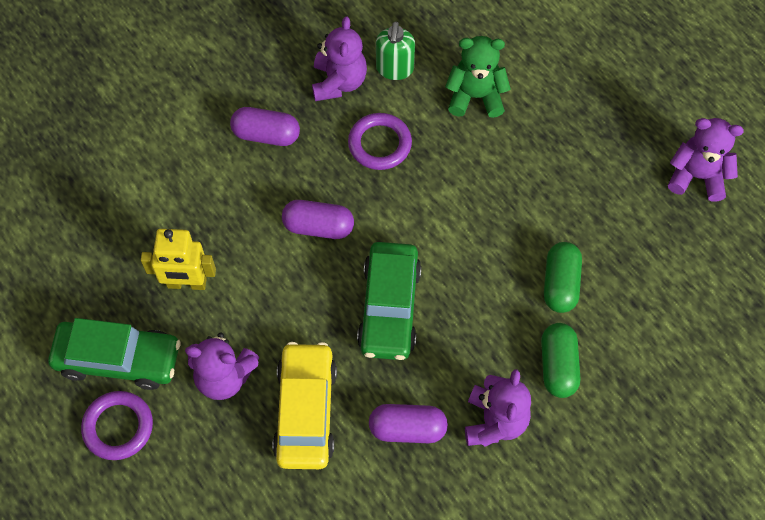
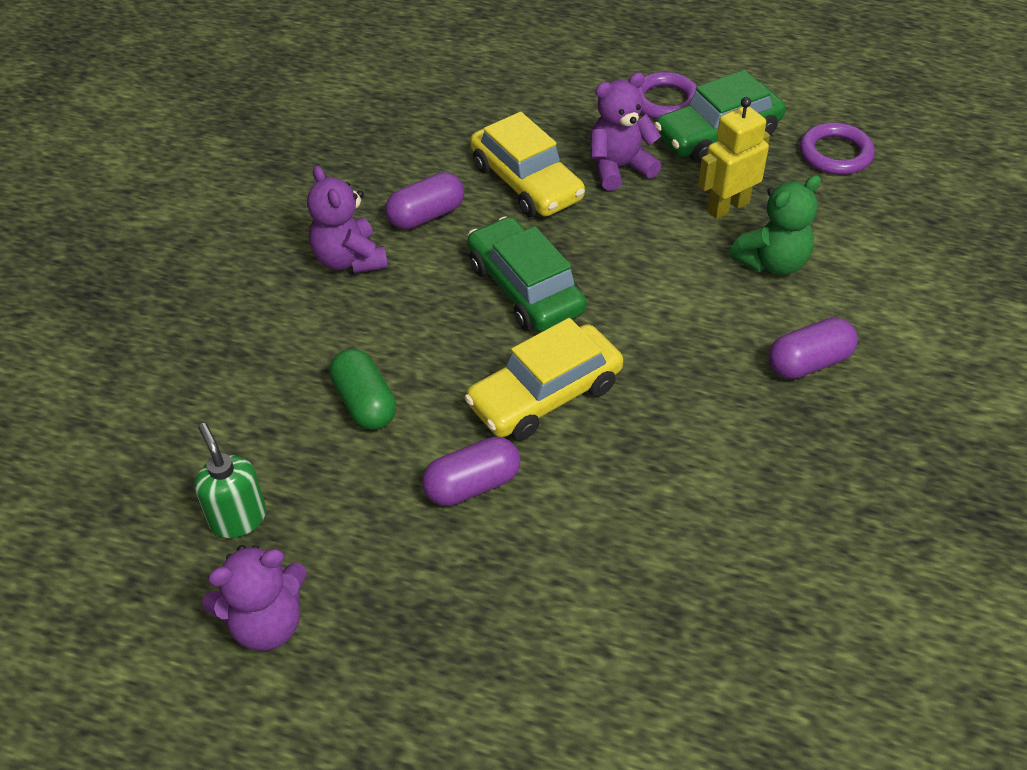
camera: 145 degrees right, 15 degrees down
purple capsule [282,200,354,239] -> purple capsule moved to [422,437,520,506]
purple teddy bear [312,17,367,101] -> none
purple ring [348,113,412,170] -> purple ring moved to [800,122,875,175]
green soap dispenser [376,21,415,80] -> green soap dispenser moved to [194,423,266,538]
green teddy bear [445,36,511,118] -> green teddy bear moved to [729,175,821,275]
green capsule [541,323,580,398] -> none
none -> yellow car [464,318,623,441]

